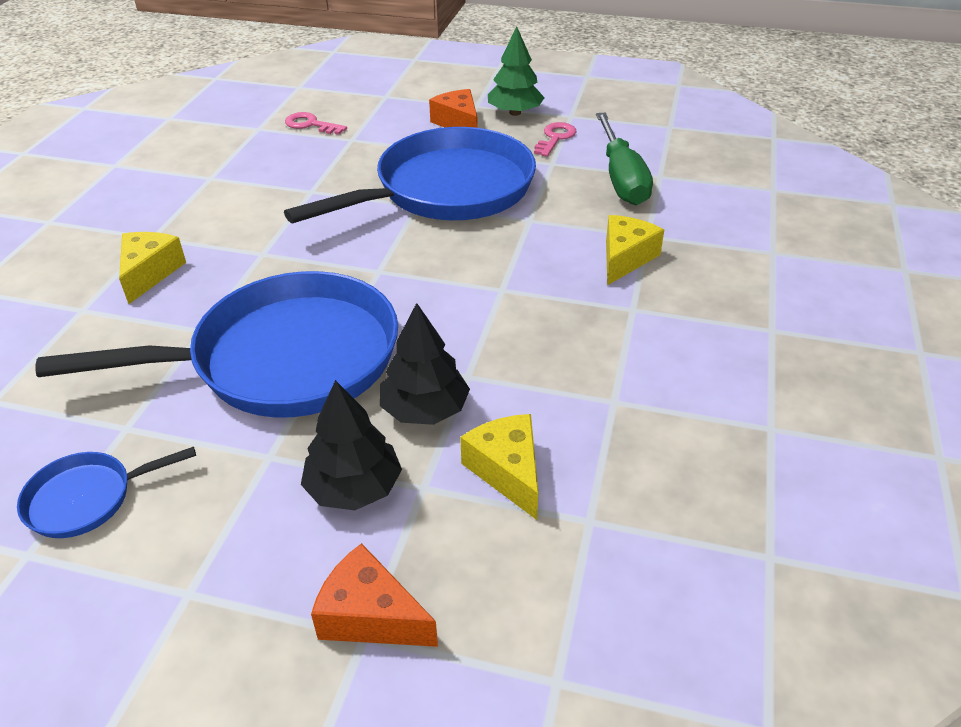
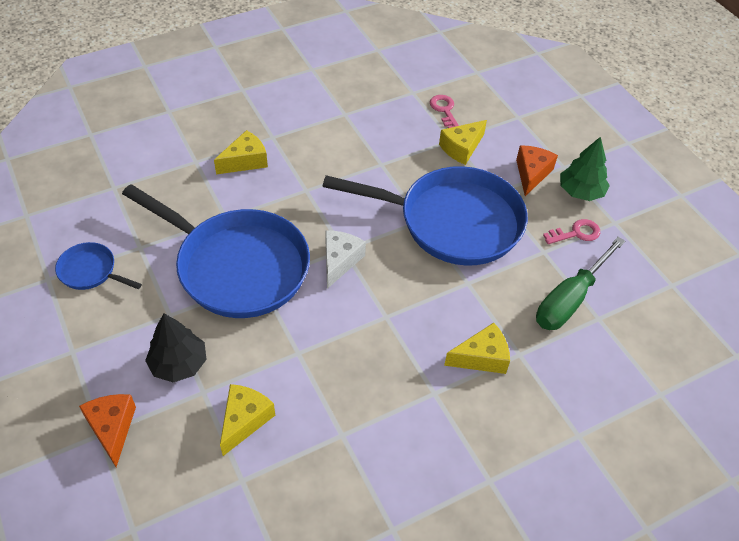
camera: 45 degrees right, 10 degrees up
black tree [380,303,470,425] -> none
none -> white cheese [325,230,366,289]
none -> yellow cheese [439,120,487,165]

